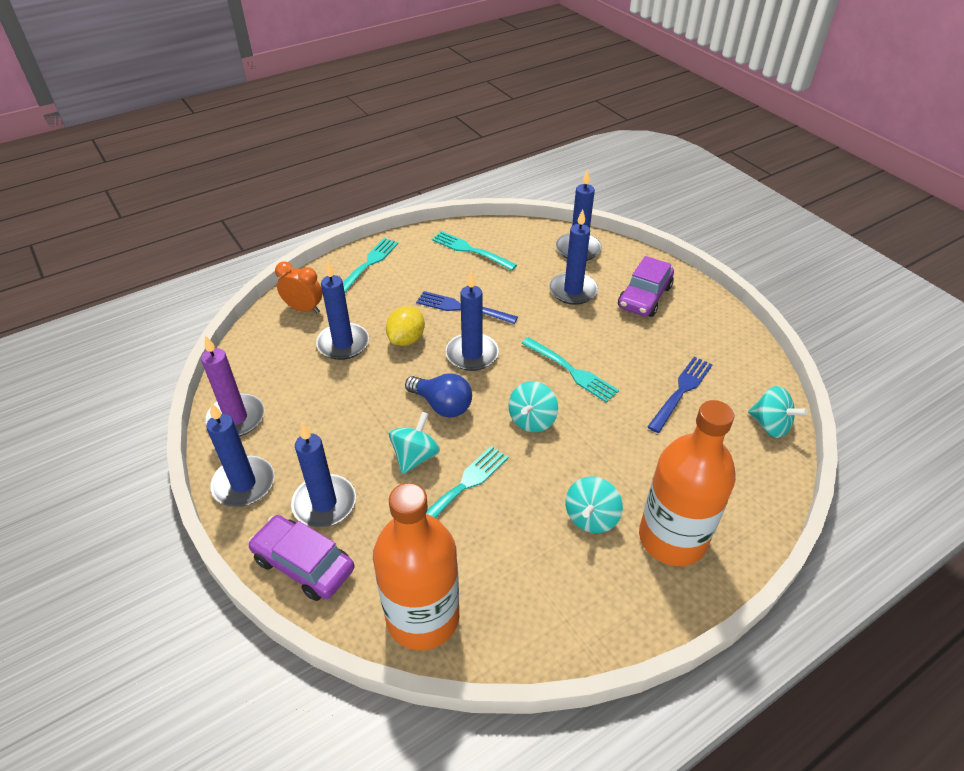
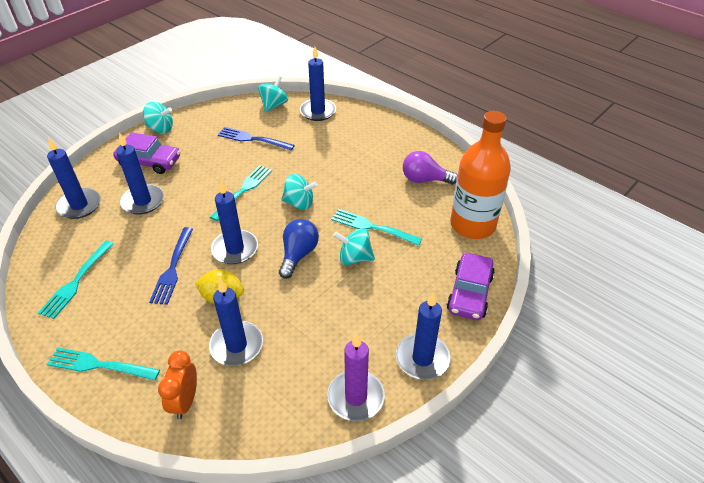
camera: 105 degrees left, 0 degrees up
blue candle [291,423,356,527] -> blue candle moved to [300,47,336,121]
turquoise spinning top [565,476,623,533] -> turquoise spinning top moved to [143,102,173,133]
orange bottle [639,400,736,566] -> none
none -> purple light bulb [403,151,457,185]

